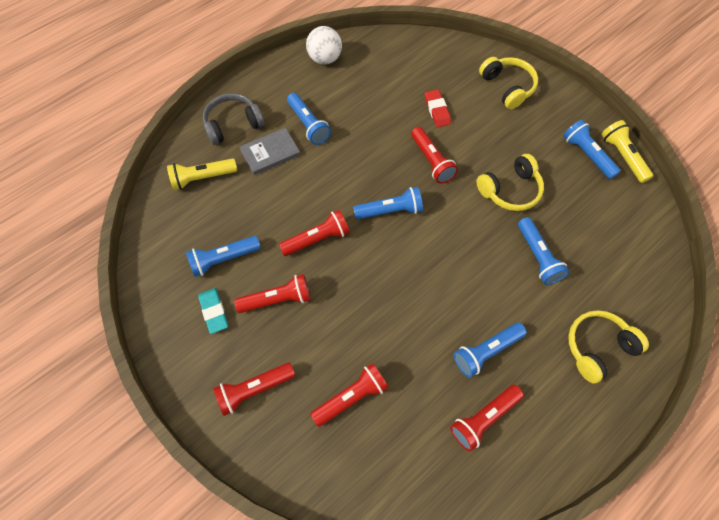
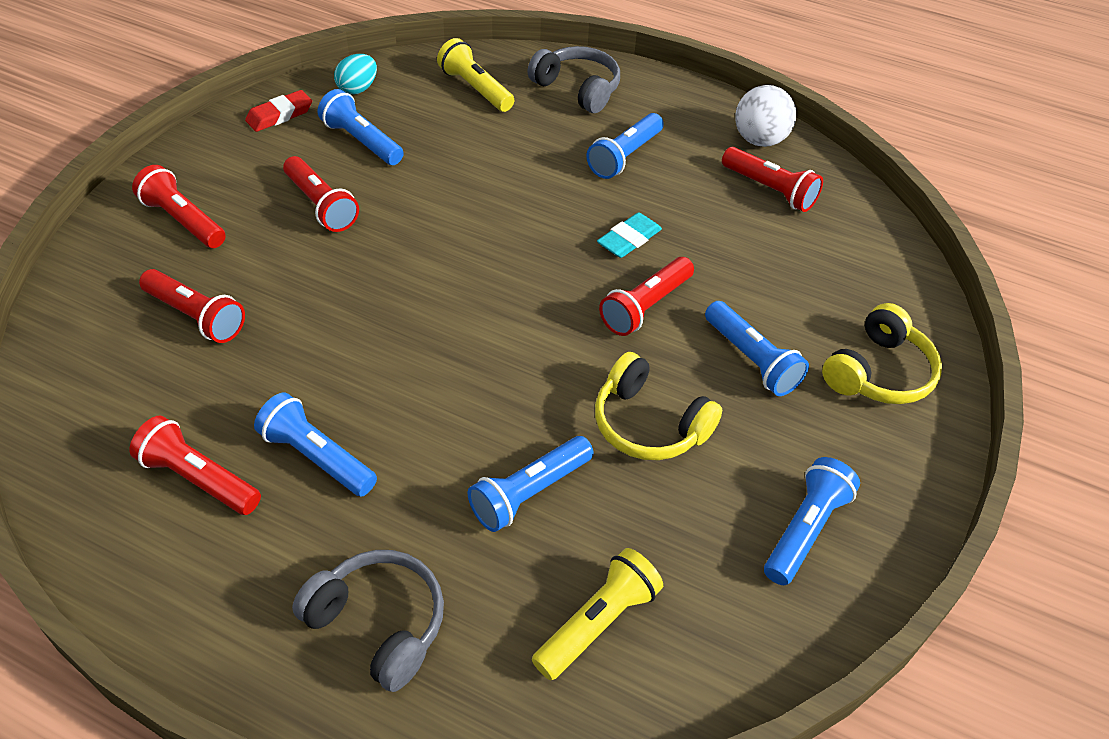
camera: 65 degrees right, 15 degrees down
turquoise eraser [198,288,228,334] -> turquoise eraser moved to [597,212,662,258]
grey book [239,127,300,175] -> none
red flashlight [279,210,350,256] -> red flashlight moved to [722,147,823,212]
blue flashlight [353,187,423,219] -> blue flashlight moved to [705,301,809,396]
red eraser [425,89,451,127] -> red eraser moved to [245,90,312,132]
yellow headphones [568,310,649,384] -> grey headphones [292,550,444,692]
yellow flashlight [602,120,653,183] -> yellow flashlight moved to [532,548,663,680]
none -> turquoise egg [334,54,377,95]

